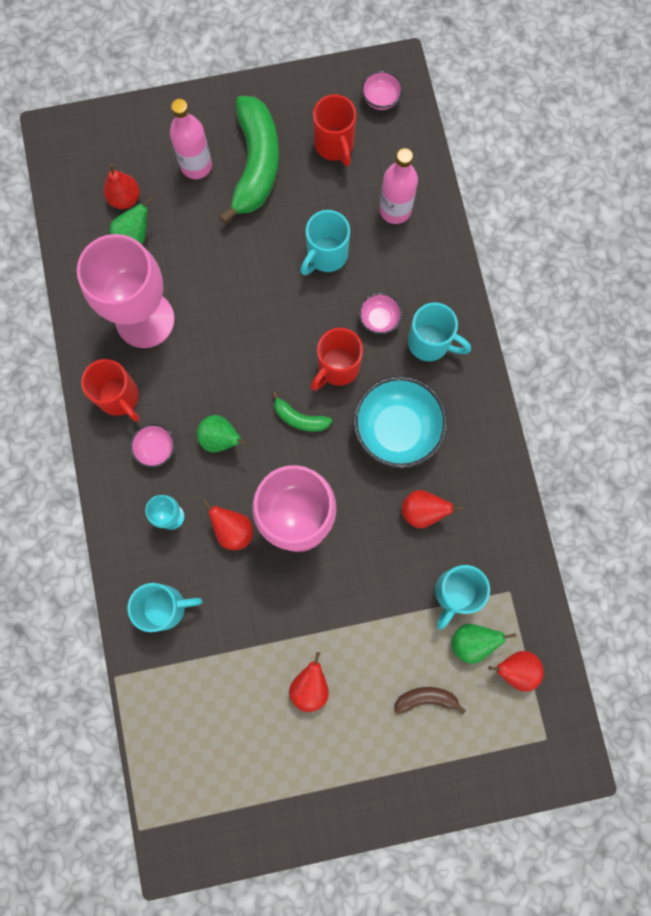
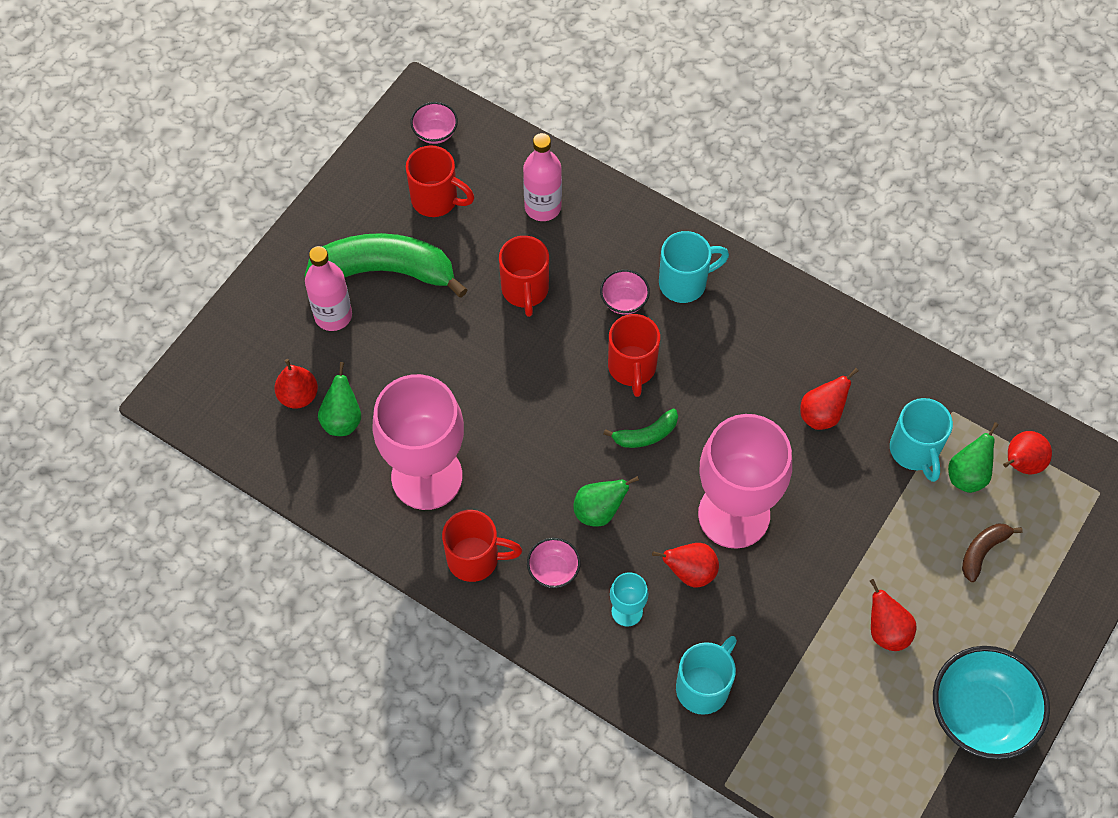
camera: 45 degrees left, 15 degrees down
green banana [219,96,279,224] -> green banana turned 45 degrees counterclockwise [304,233,468,298]
turquoise mug [301,210,350,275] -> red mug [499,236,549,317]
turquoise bowl [353,376,448,468] -> turquoise bowl moved to [933,646,1050,760]

